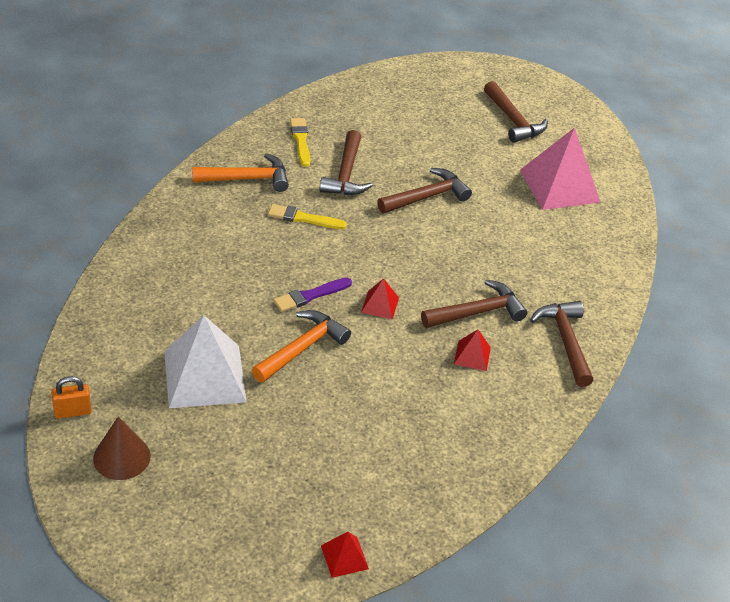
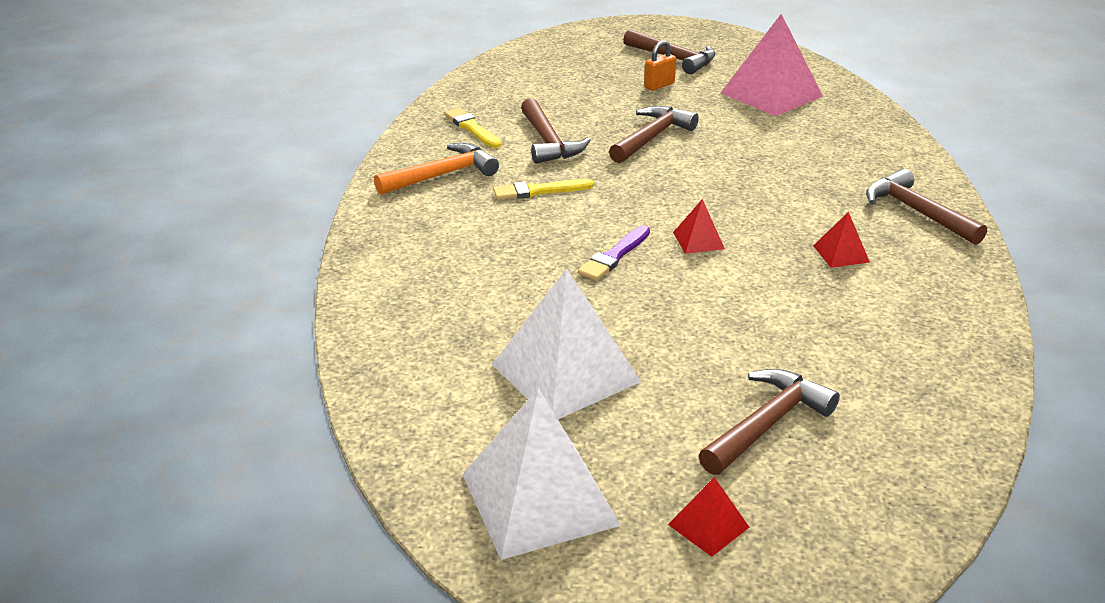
camera: 20 degrees left, 10 degrees down
orange padlock [51,376,92,419] -> orange padlock moved to [644,40,676,91]
brown cone [93,417,151,480] -> white pyramid [462,388,621,560]
orange hammer [252,310,351,383] -> none
red pyramid [321,532,369,578] -> red pyramid moved to [668,477,750,557]
brown hammer [421,280,527,328] -> brown hammer moved to [699,369,840,475]

